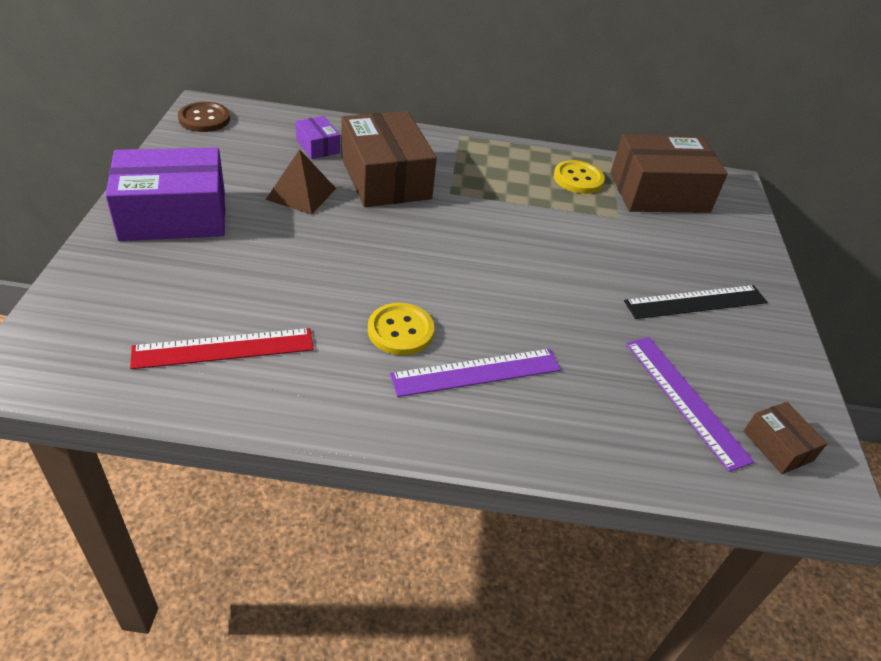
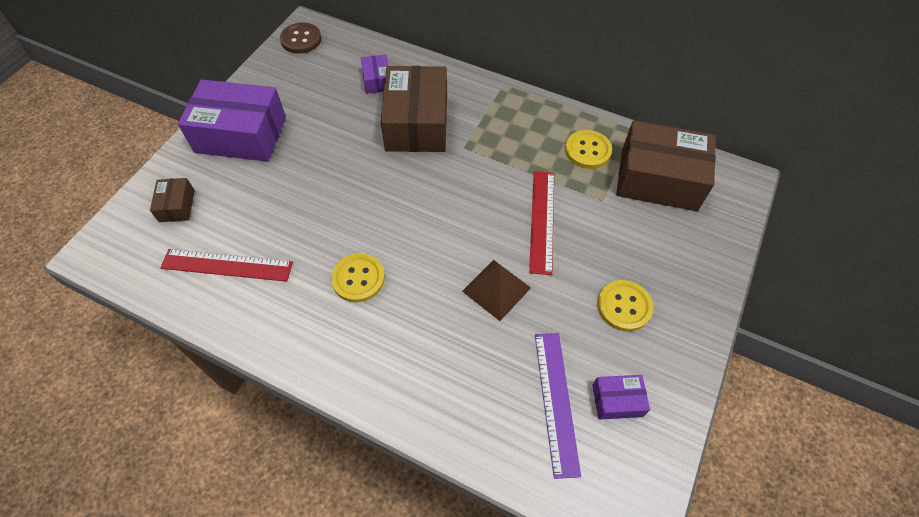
camera: 25 degrees right, 15 degrees up
brown pyramid [266,149,336,215] -> brown pyramid moved to [462,260,531,321]
purple ruler [390,349,561,397] -> none
black ruler [624,285,767,319] -> yellow button [597,280,653,331]
brown box [744,402,828,474] -> brown box moved to [150,178,195,222]
none -> red ruler [529,171,554,275]
none -> purple box [592,375,650,420]

